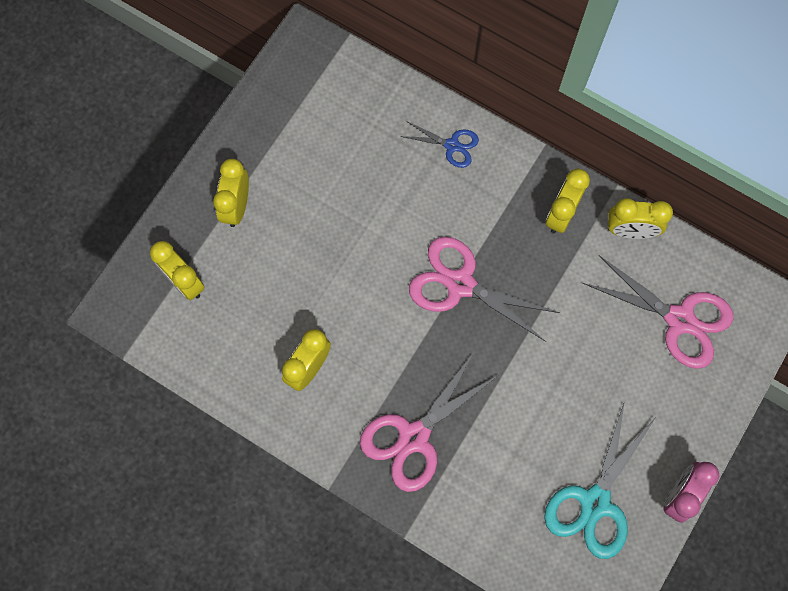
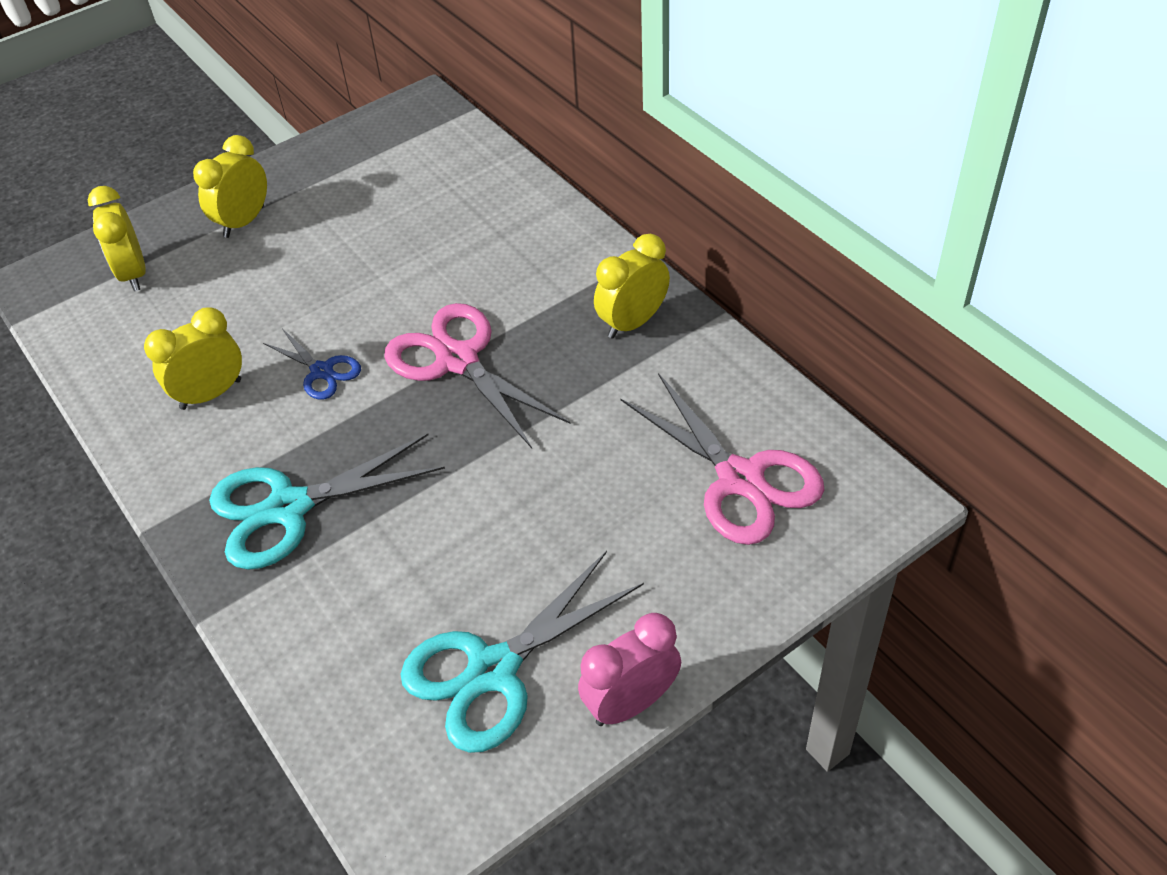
camera: 25 degrees right, 25 degrees down
pink scissors [360,352,499,492] -> turquoise scissors [209,434,445,570]
blue scissors [400,121,479,168] -> blue scissors moved to [263,328,361,400]
yellow clock [608,198,673,239] -> none

